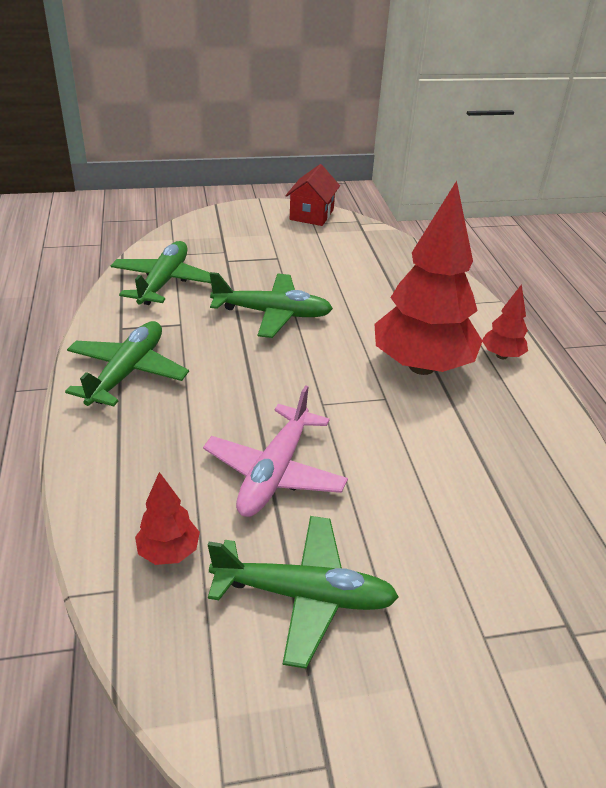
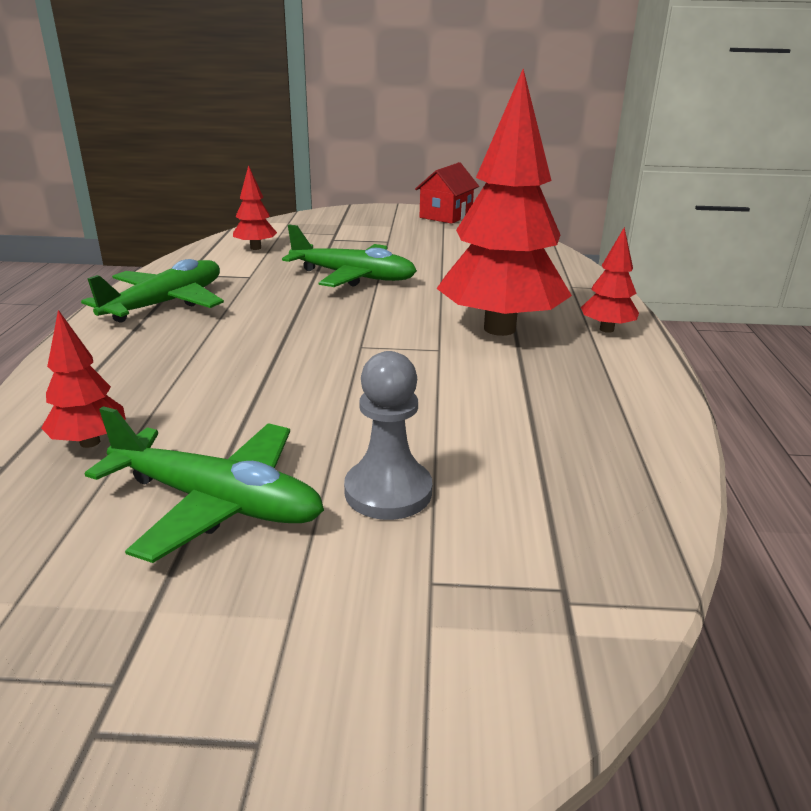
camera: 15 degrees right, 10 degrees down
green plane [111,241,211,305] -> red tree [233,165,277,250]
pink plane [203,385,348,517] -> none
none -> grey pawn [344,351,432,520]

